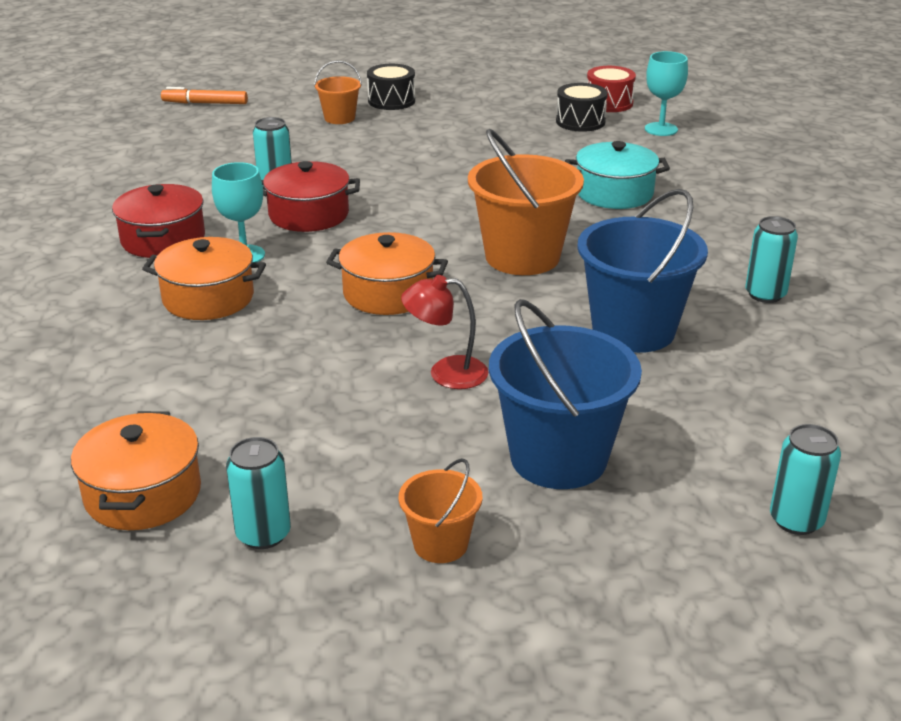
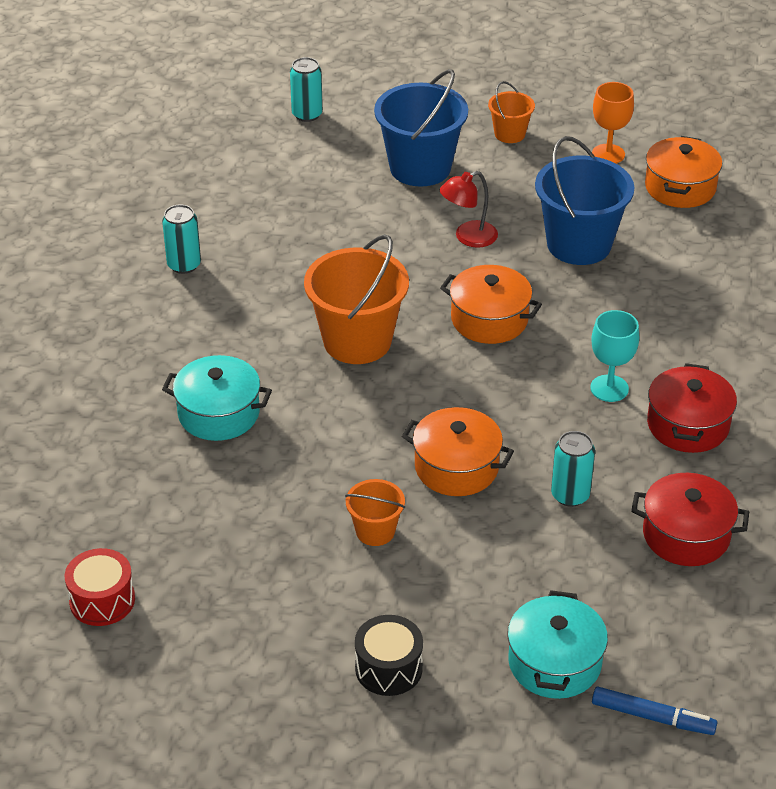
camera: 165 degrees left, 10 degrees up
orange pot [142,237,266,320] -> orange pot moved to [402,407,514,496]
orange marker [161,87,248,104] -> blue marker [592,687,717,735]
turquoise can [226,437,291,549] -> orange goblet [592,82,634,164]
red pot [261,161,360,232] -> red pot moved to [631,473,749,566]
orange bucket [314,60,362,124] -> orange bucket moved to [345,479,405,546]
red lamp [401,275,488,389] -> red lamp turned 135 degrees clockwise [440,171,498,248]
black drum [556,83,608,132] -> none
blue bucket [577,189,708,353] -> blue bucket moved to [535,136,635,265]
turquoise goblet [645,51,688,136] -> none
none -> turquoise pot [507,590,608,699]

